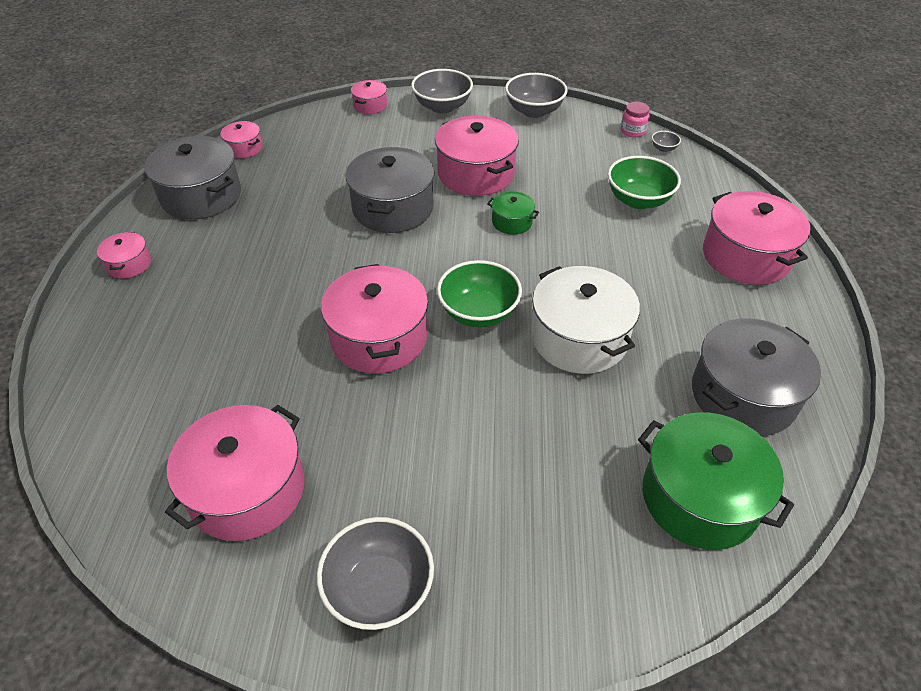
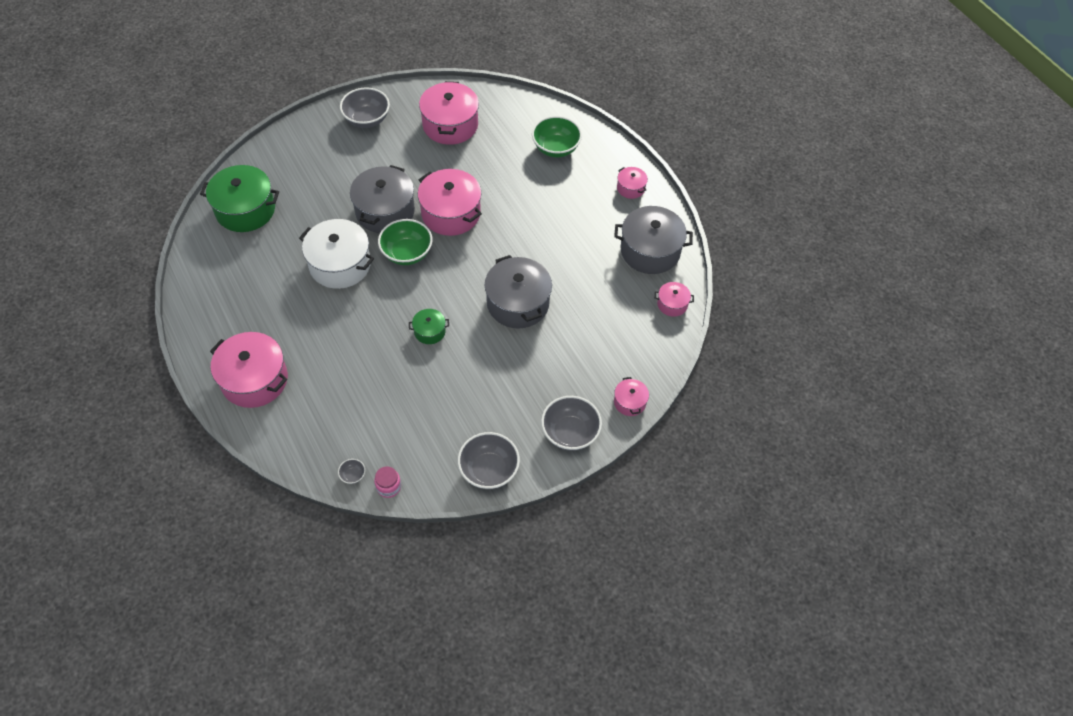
camera: 145 degrees right, 10 degrees up
pink pot [435,116,519,196] -> none
green bowl [608,156,681,209] -> green bowl moved to [532,116,582,157]
grey pot [692,318,821,436] -> grey pot moved to [350,165,415,233]

